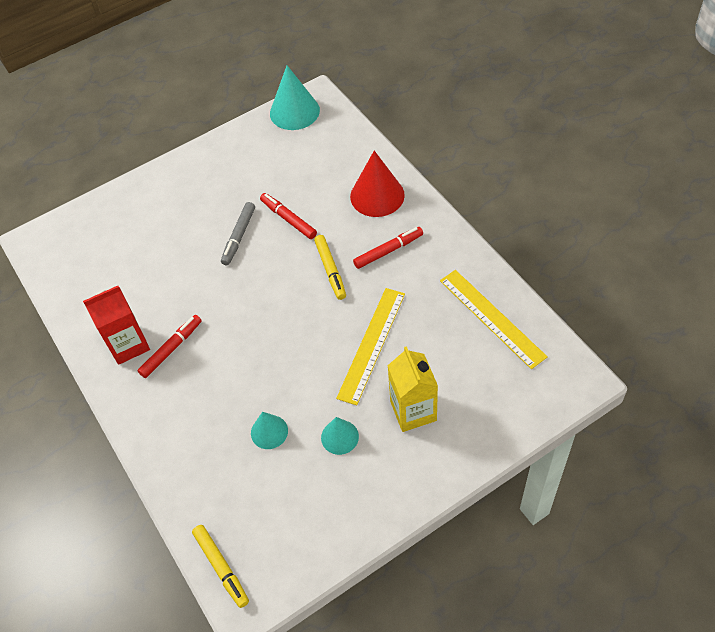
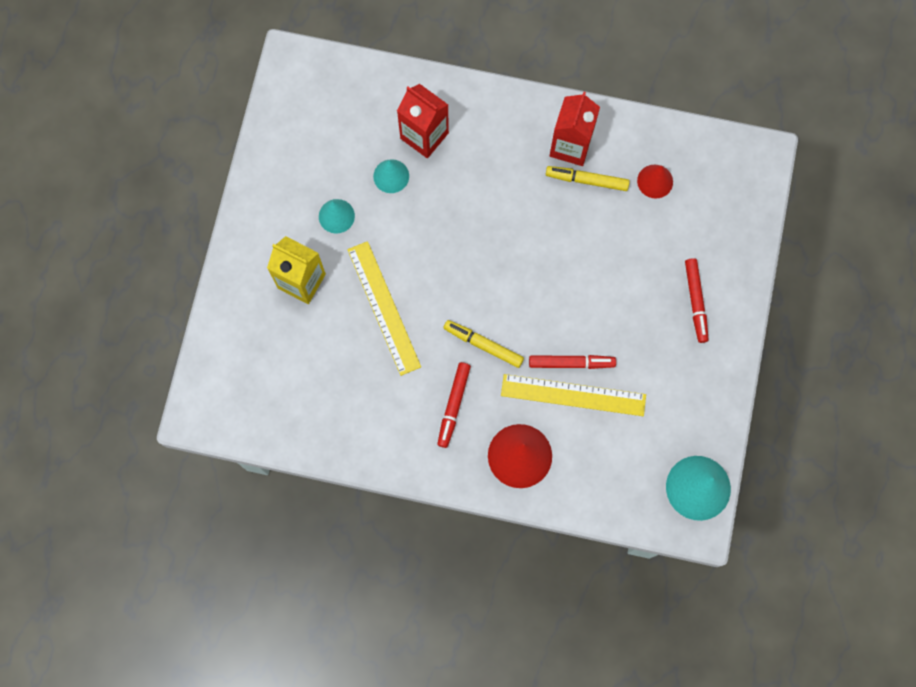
camera: 130 degrees right, 20 degrees up
red marker [137,315,202,378] -> red marker moved to [685,258,709,343]
yellow marker [192,525,249,608] -> yellow marker moved to [546,166,630,191]
grey marker [221,202,255,265] -> none
yellow ruler [440,270,548,369] -> yellow ruler moved to [501,374,646,416]
none -> red carton [397,84,449,158]
none -> red cone [637,165,673,198]

